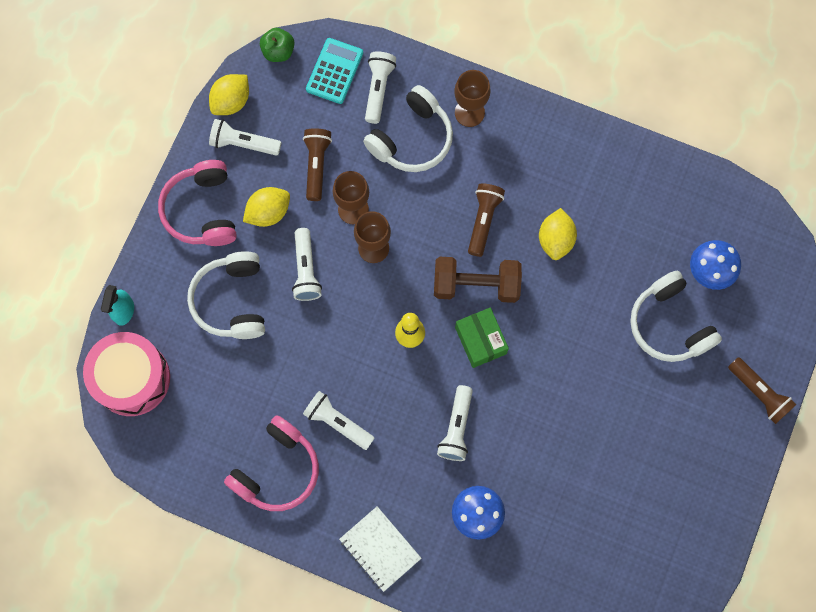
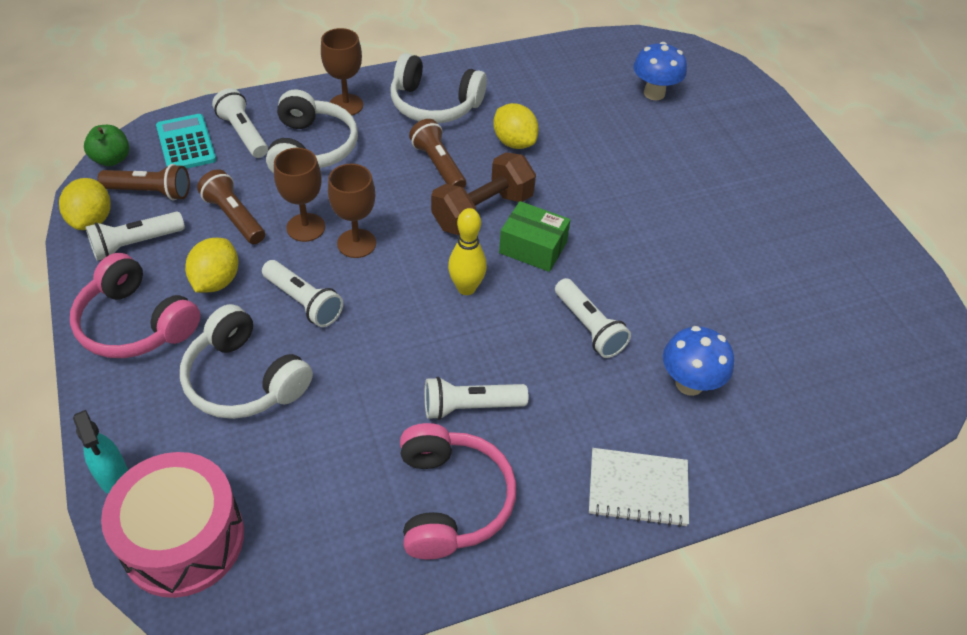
camera: 45 degrees left, 25 degrees down
white headphones [630,270,722,362] -> white headphones moved to [391,53,487,123]
brown flashlight [728,357,797,424] -> brown flashlight moved to [97,164,190,200]

